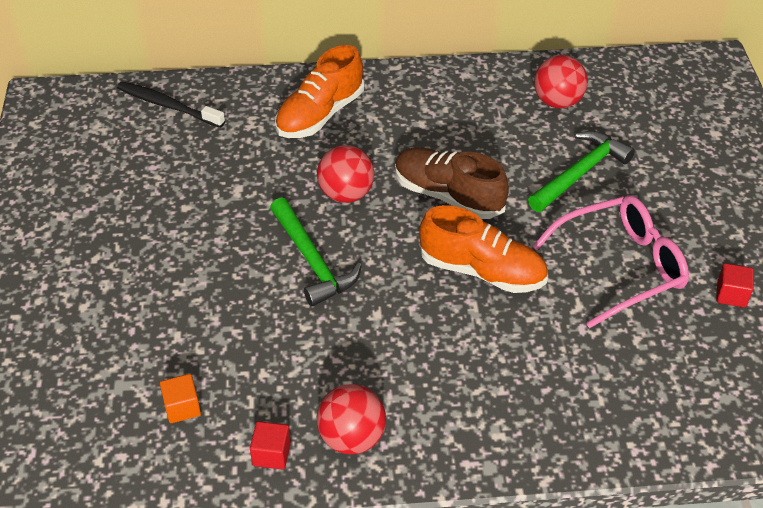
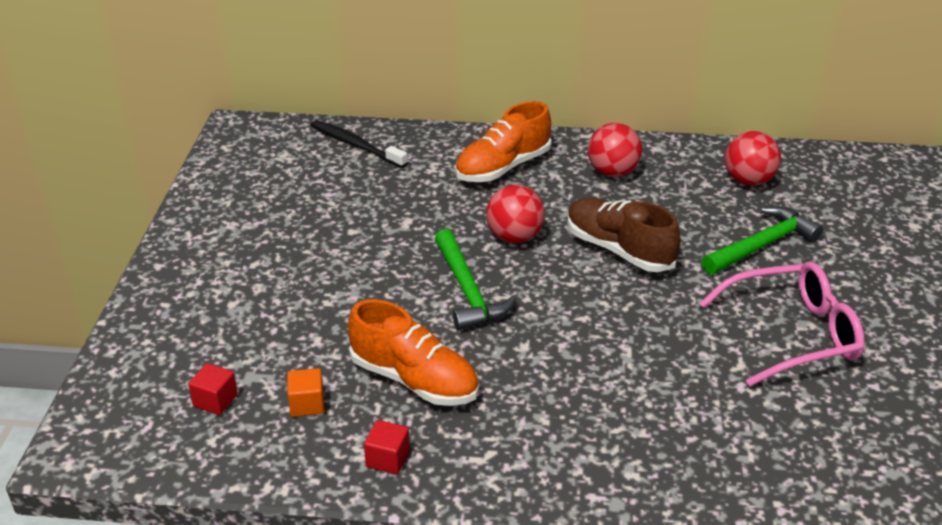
camera: 10 degrees right, 10 degrees down
red ball [317,384,386,455] -> red ball moved to [588,123,642,177]
orange shoe [419,205,548,293] -> orange shoe moved to [348,299,479,406]
red cube [716,263,754,308] -> red cube moved to [188,363,238,415]

